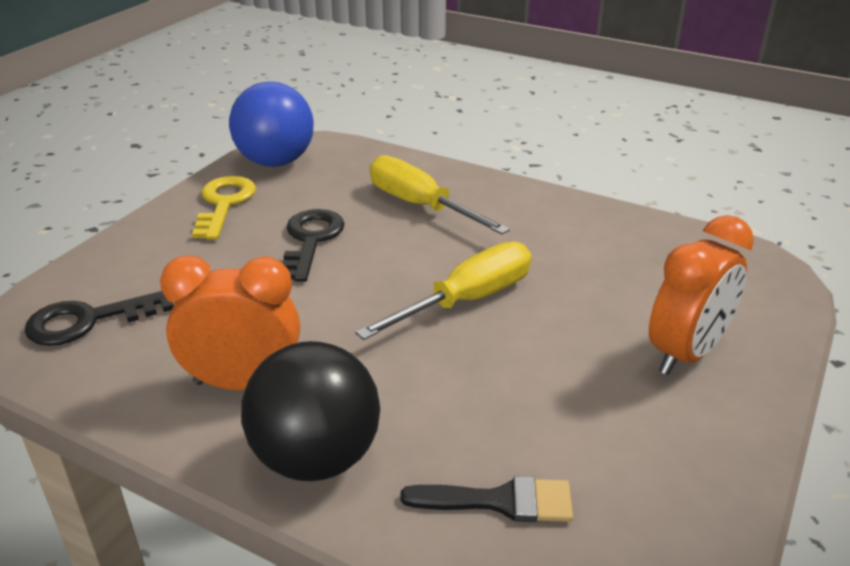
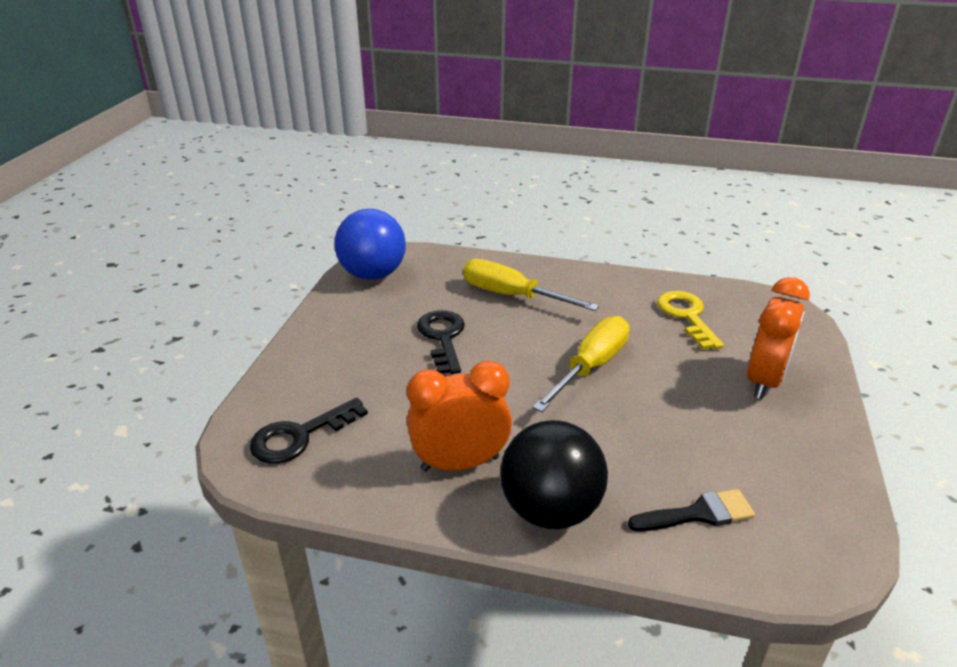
camera: 15 degrees left, 0 degrees up
yellow key [192,176,256,240] -> yellow key moved to [657,291,724,350]

